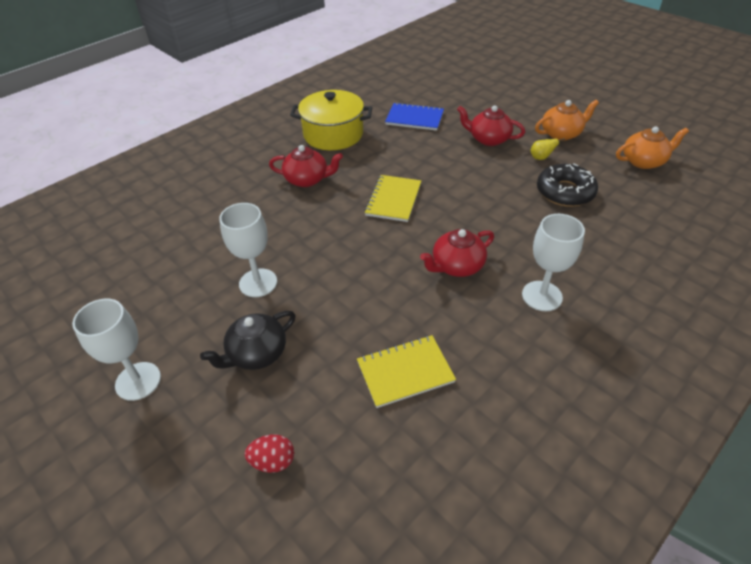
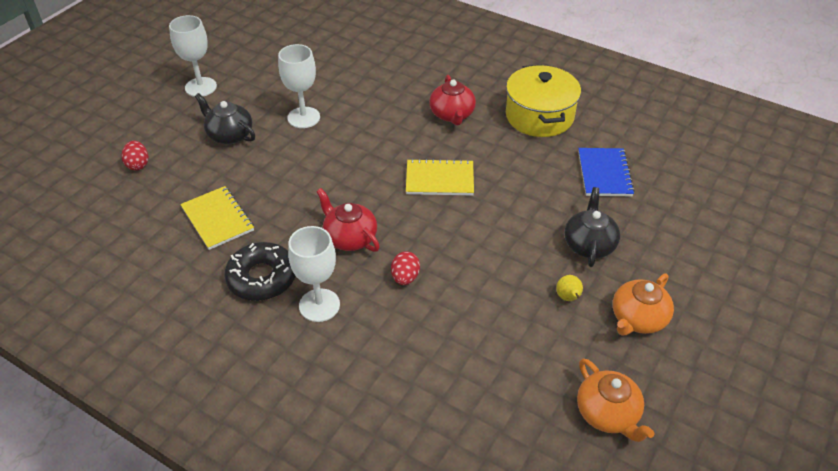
camera: 75 degrees right, 0 degrees up
red teapot [457,105,525,146] -> black teapot [564,187,620,267]
orange teapot [535,100,599,141] -> orange teapot turned 75 degrees clockwise [613,274,674,336]
black donut [537,164,598,207] -> black donut moved to [225,242,295,301]
none -> red egg [391,251,420,285]

